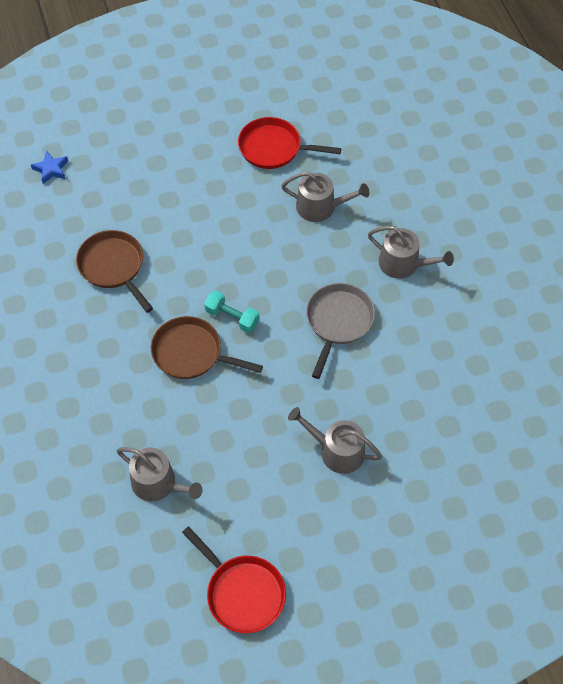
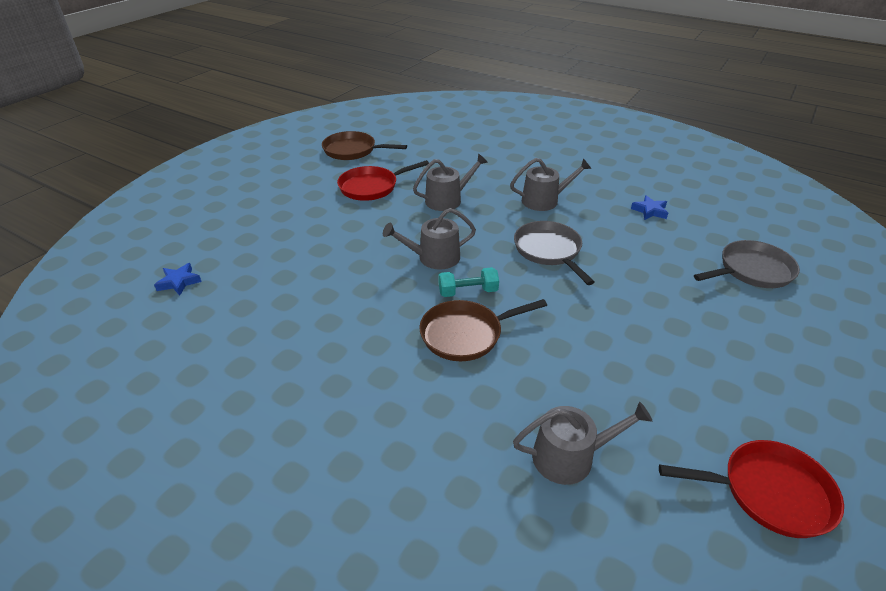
camera: 40 degrees left, 20 degrees down
brown pan [76,230,153,313] -> brown pan moved to [322,131,407,160]
grey watering can [288,407,382,474] -> grey watering can moved to [383,208,476,269]
none -> blue star [631,195,668,220]
none -> grey pan [694,240,800,288]

